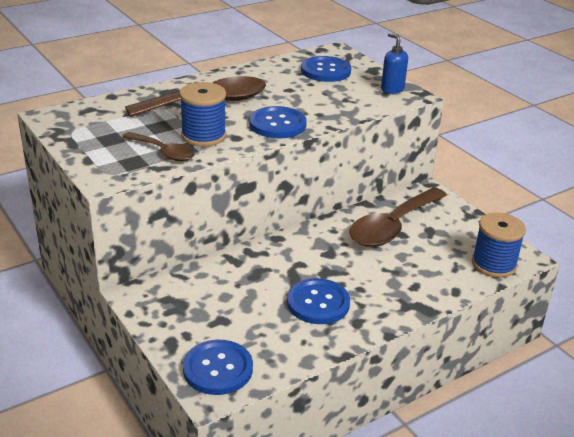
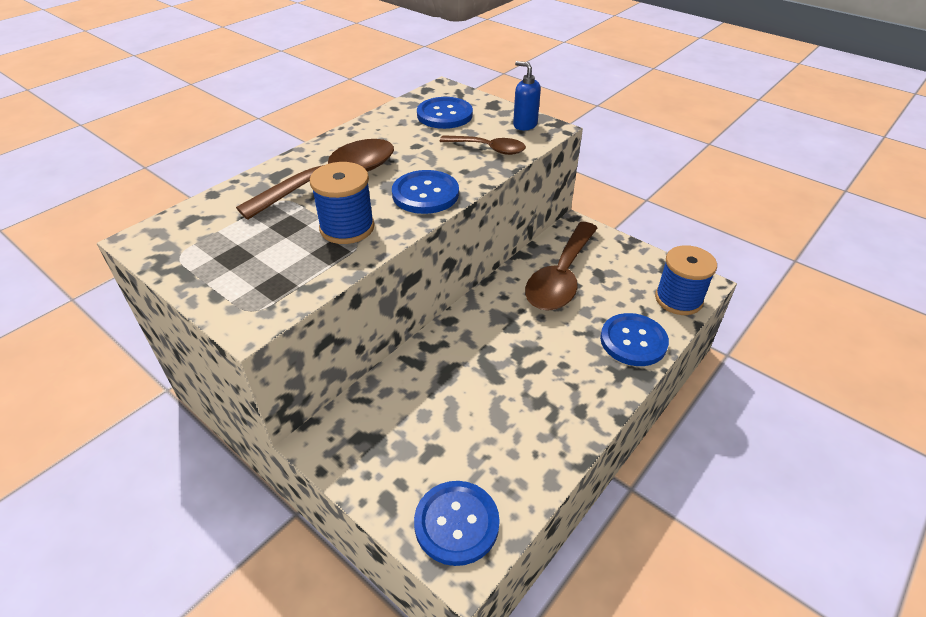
camera: 15 degrees left, 10 degrees up
brown spoon [122,132,195,161] -> brown spoon moved to [439,135,526,155]
blue button [287,278,350,324] -> blue button moved to [600,313,669,366]

